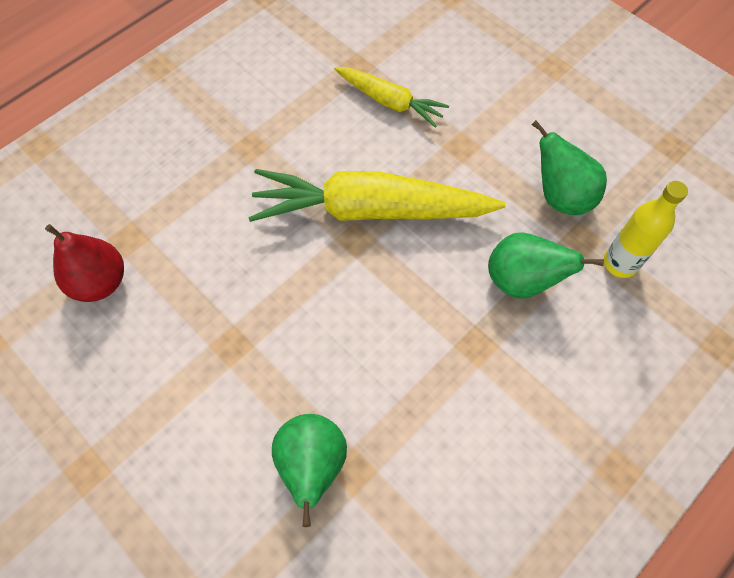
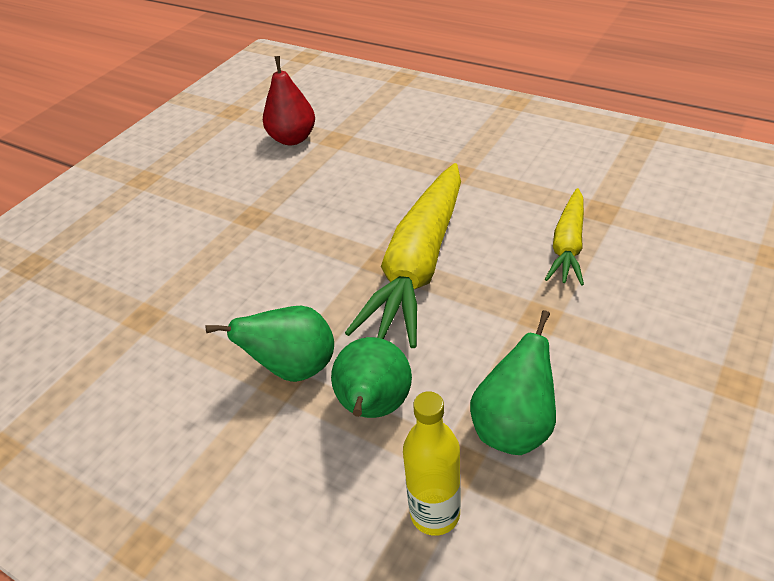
camera: 80 degrees right, 20 degrees down
yellow carrot [248,169,506,222] -> yellow carrot turned 150 degrees counterclockwise [345,163,461,348]
green pear [272,414,347,527] -> green pear moved to [206,306,334,382]

